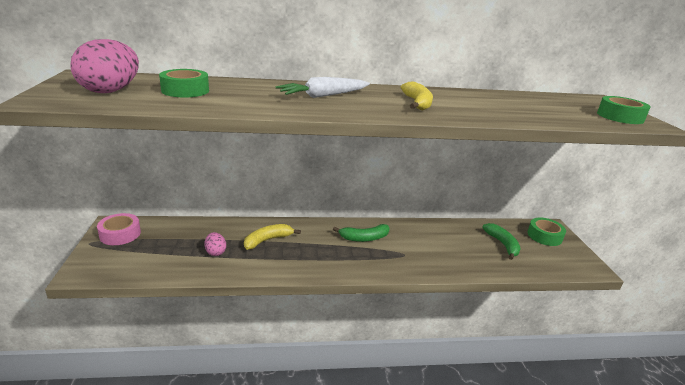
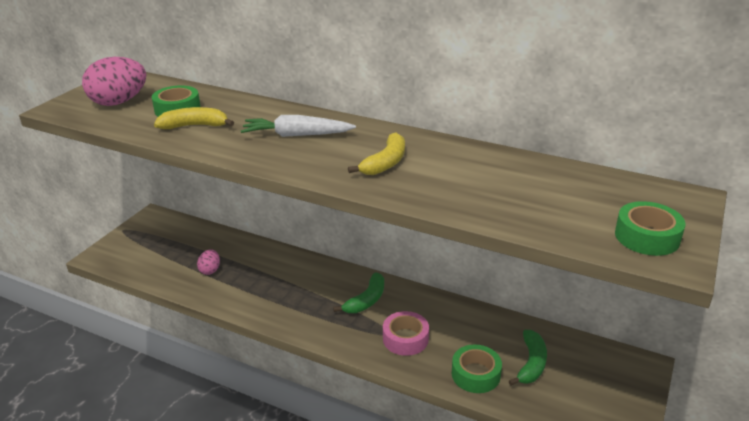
camera: 35 degrees right, 5 degrees up
pink tape [97,213,141,245] -> pink tape moved to [383,311,429,356]
yellow banana [244,224,301,250] -> yellow banana moved to [154,107,234,129]
green banana [333,224,390,242] -> green banana turned 75 degrees counterclockwise [333,273,384,313]
green tape [527,217,566,246] -> green tape moved to [452,344,502,393]

